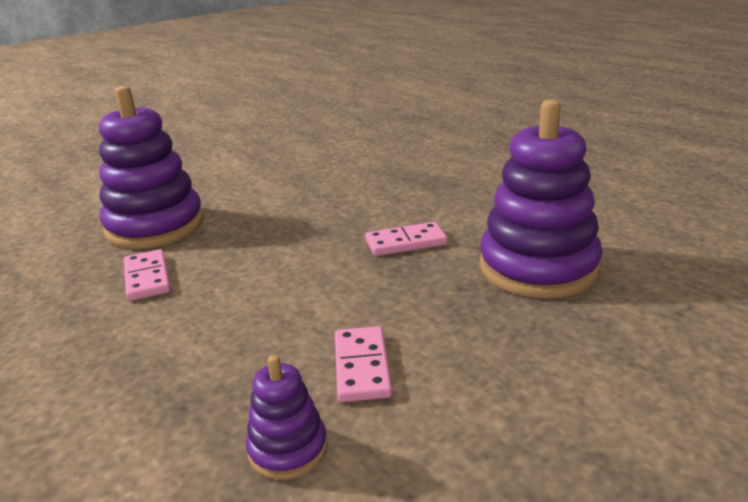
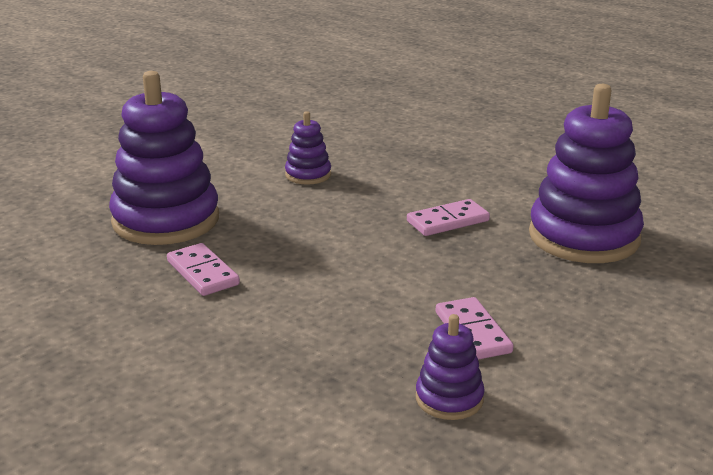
camera: 15 degrees left, 0 degrees up
none -> purple stacking toy [285,111,331,185]

